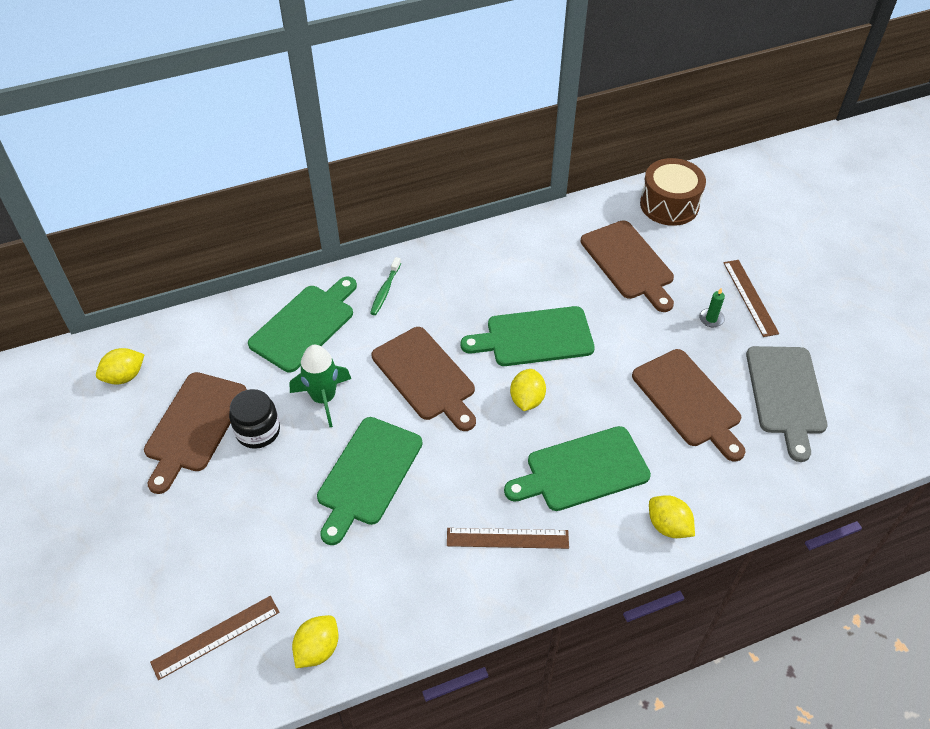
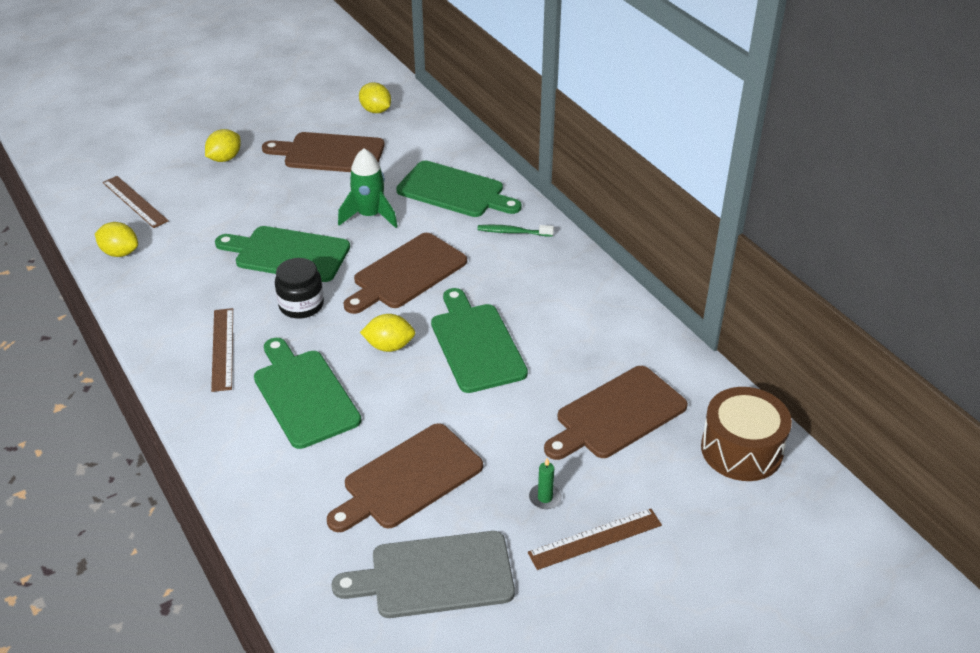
camera: 80 degrees right, 10 degrees down
black jar [229,389,280,449] -> black jar moved to [275,258,324,319]
yellow lemon [649,495,695,538] -> yellow lemon moved to [205,129,241,162]

